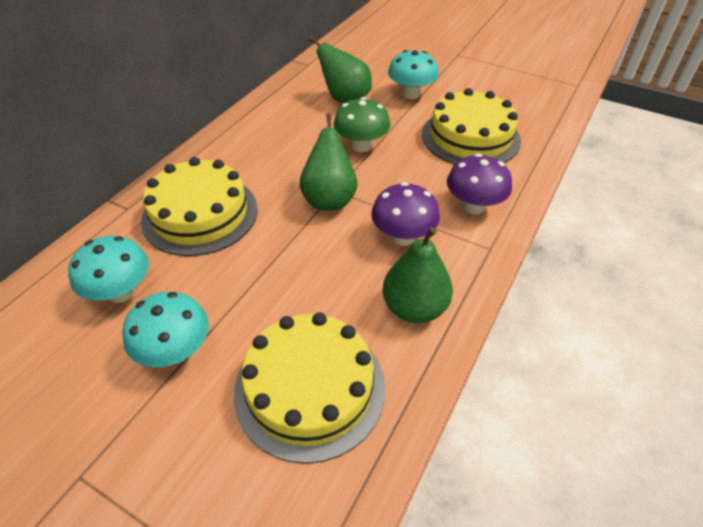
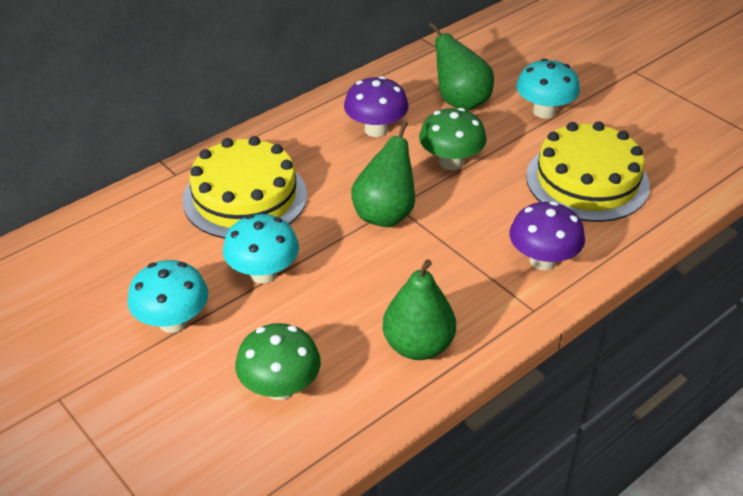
camera: 20 degrees right, 5 degrees down
turquoise mushroom [68,236,149,303] -> turquoise mushroom moved to [223,214,299,284]
yellow cake [234,312,385,464] -> green mushroom [235,323,321,400]
purple mushroom [371,182,440,246] -> purple mushroom moved to [344,76,409,137]

